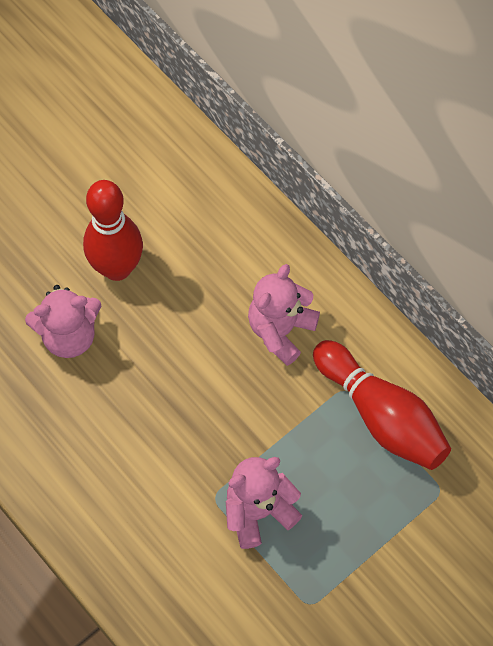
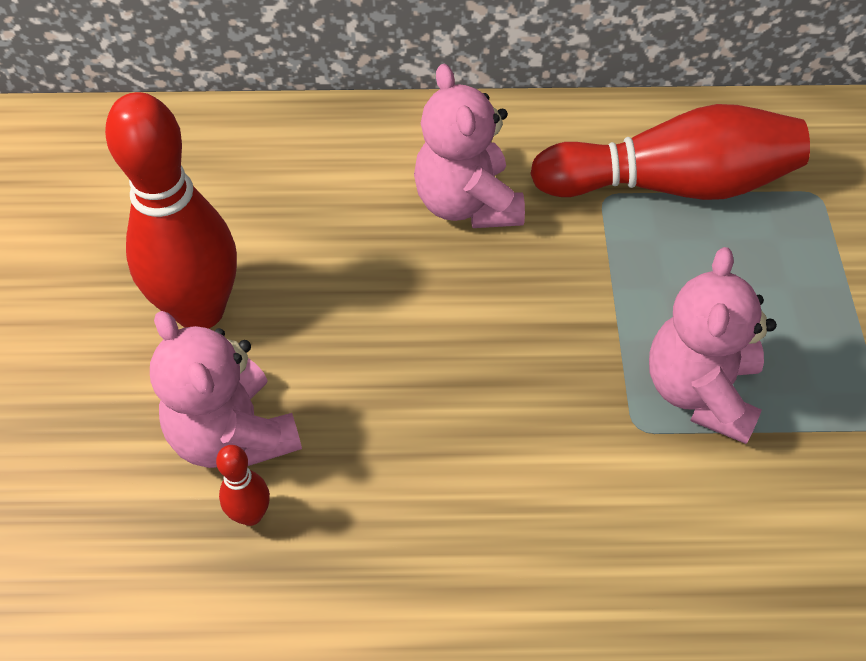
camera: 50 degrees left, 10 degrees down
pink teddy bear [25,285,101,358] -> pink teddy bear turned 120 degrees clockwise [150,311,302,468]
none -> red bowling pin [216,445,270,526]

